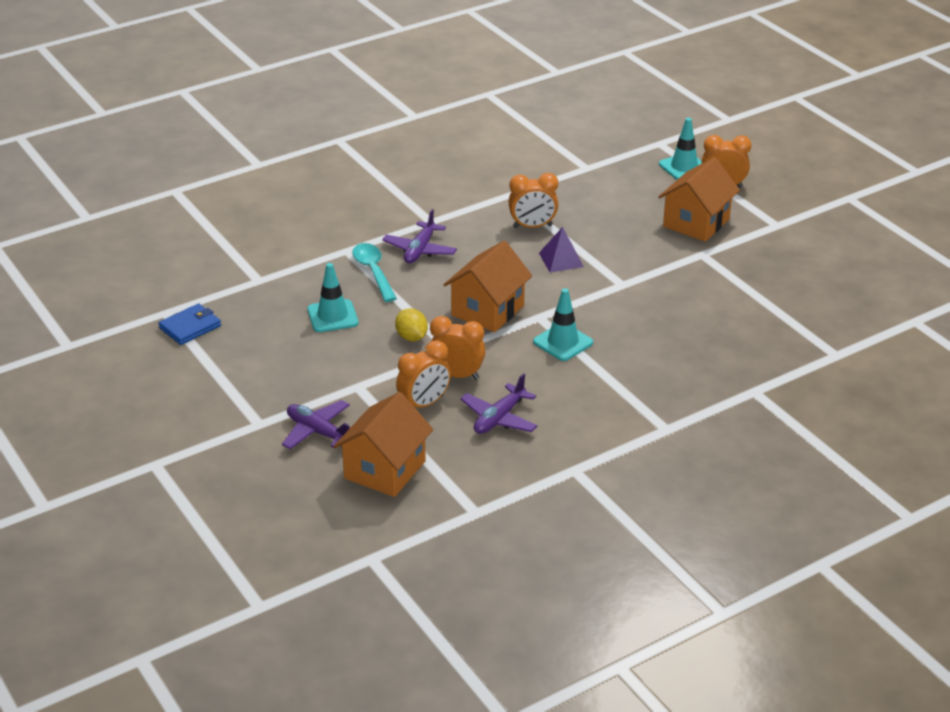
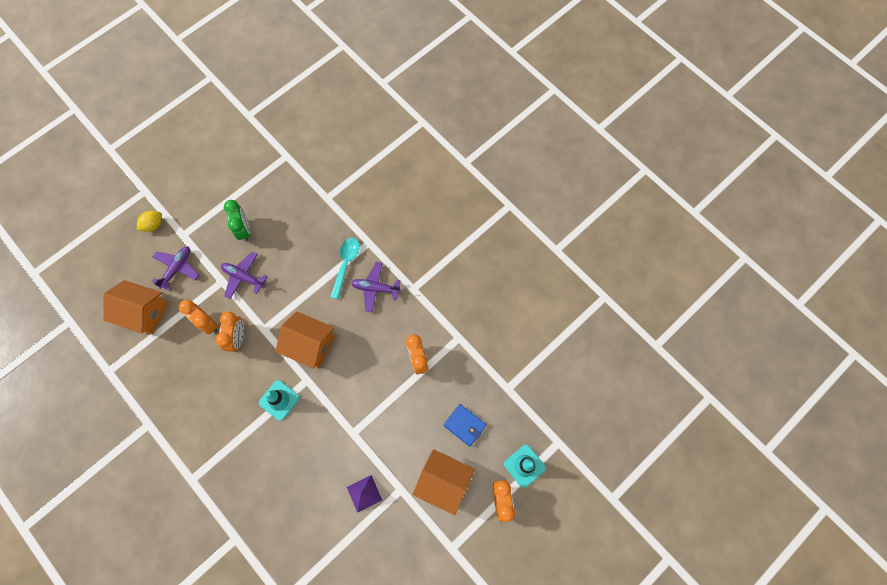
camera: 80 degrees right, 35 degrees up
blue wallet [158,303,221,345] -> blue wallet moved to [443,404,486,447]
turquoise traffic cone [307,263,358,332] -> none
turquoise spoon [352,243,397,302] -> turquoise spoon turned 45 degrees counterclockwise [330,237,359,299]
yellow lemon [395,308,428,341] -> yellow lemon moved to [137,211,162,232]
purple plane [460,373,538,434] -> purple plane moved to [221,252,268,299]
purple pyramid [539,227,584,272] -> purple pyramid moved to [347,475,382,513]
none -> green clock [224,200,250,242]

